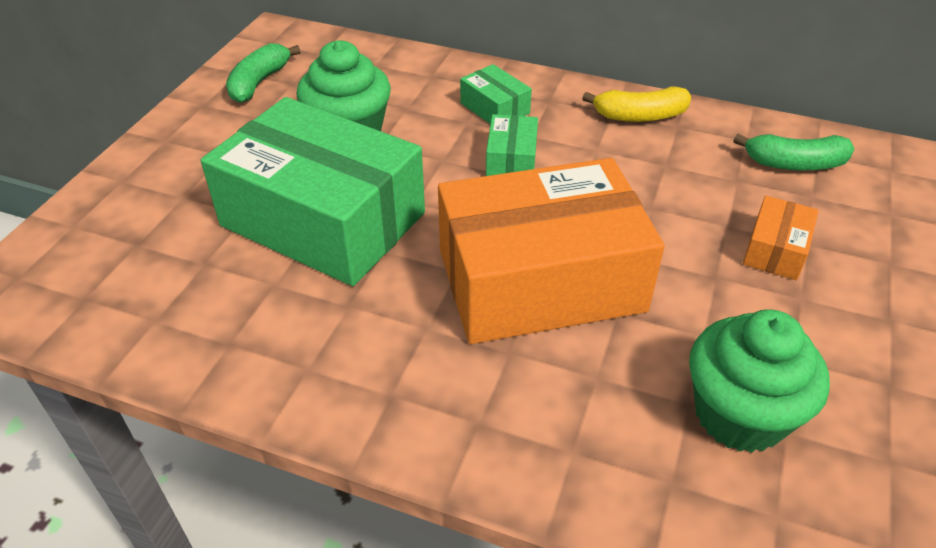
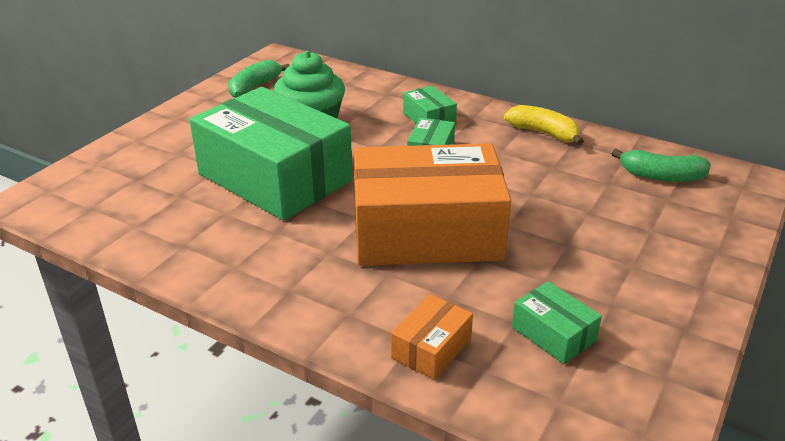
camera: 10 degrees right, 10 degrees down
yellow banana [582,86,691,122] -> yellow banana turned 150 degrees counterclockwise [504,105,584,145]
green cupcake [689,309,830,453] -> green box [512,281,602,364]
orange box [743,196,819,280] -> orange box moved to [391,294,473,380]

